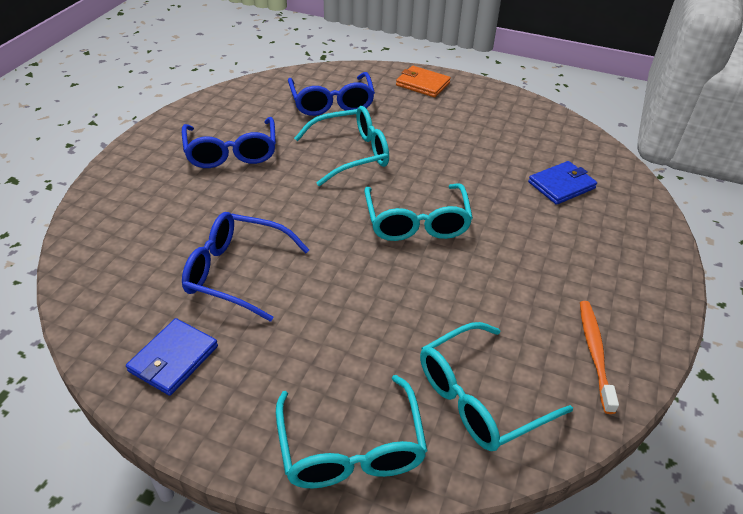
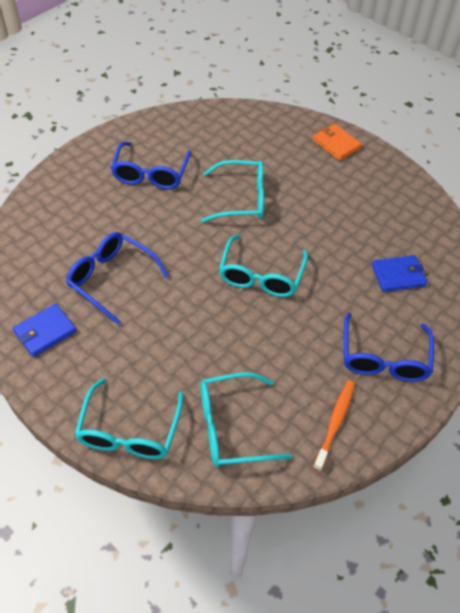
camera: 20 degrees right, 10 degrees up
blue glasses [288,72,375,116] -> blue glasses moved to [344,312,434,382]

